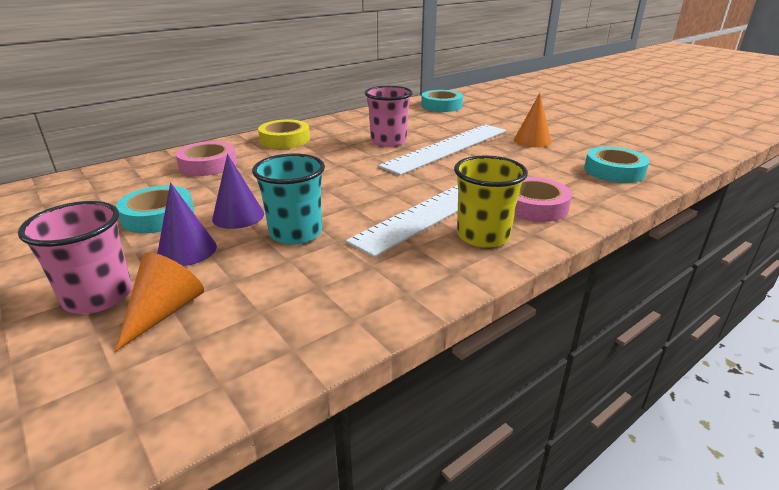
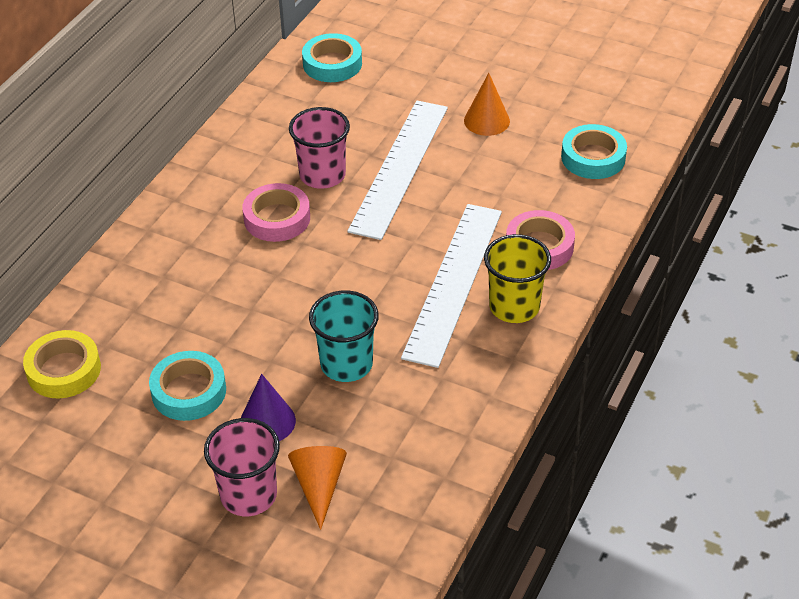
camera: 25 degrees left, 15 degrees up
pink tape [176,141,237,176] -> pink tape moved to [242,183,310,242]
purple cone [212,154,264,229] -> none
yellow tape [258,120,310,149] -> yellow tape moved to [23,330,101,398]

